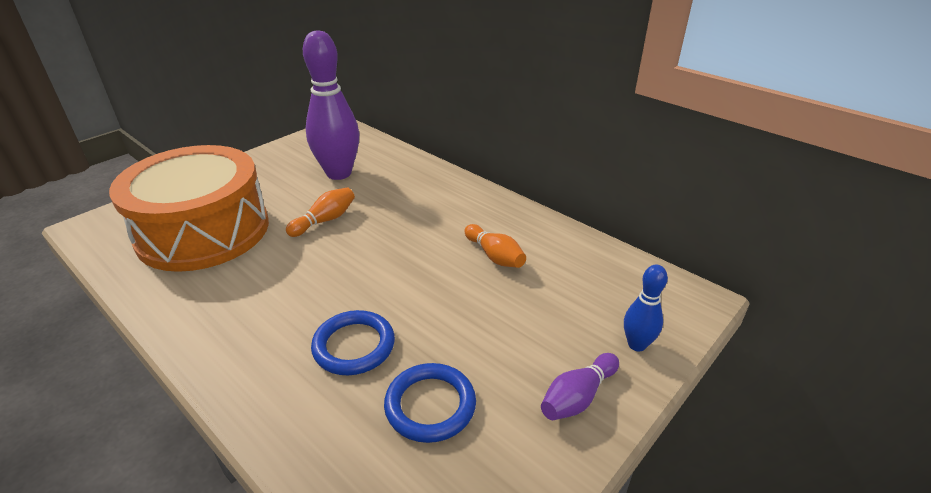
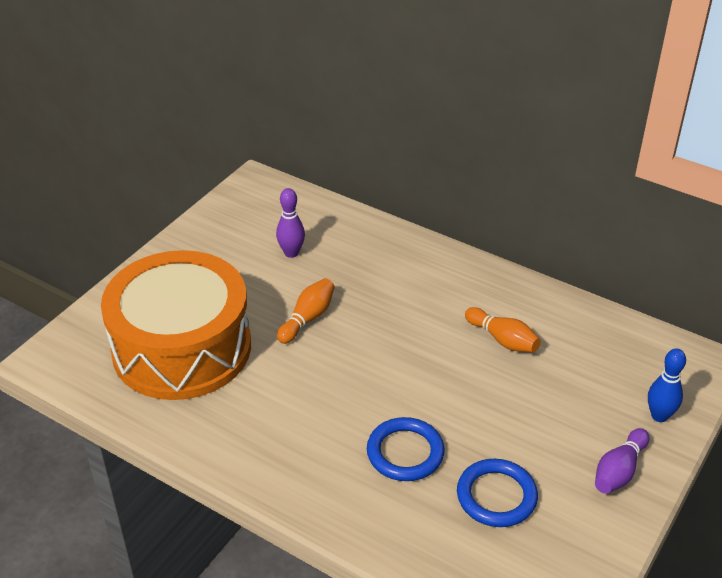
camera: 10 degrees left, 5 degrees up
purple bowling pin [303,31,359,180] -> purple bowling pin [276,188,305,258], size x0.49

